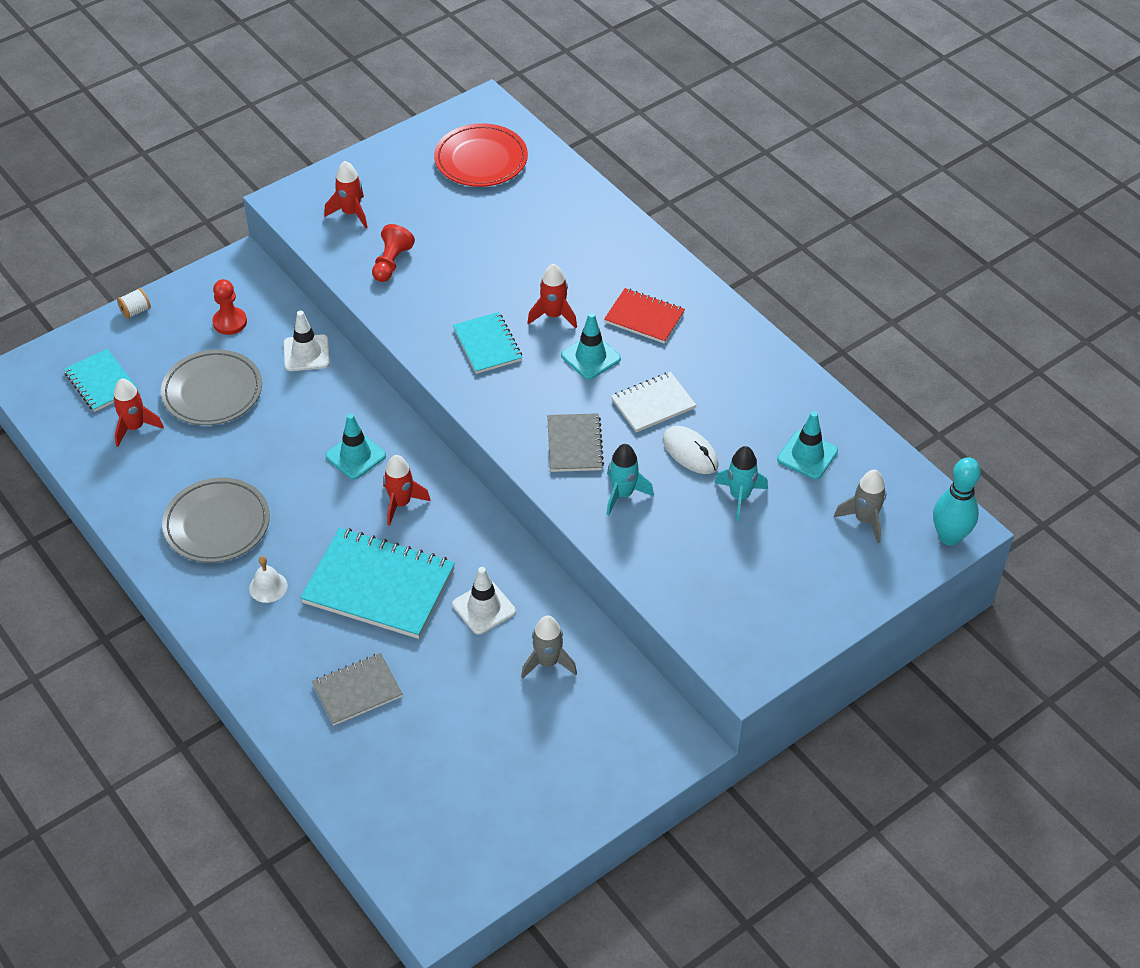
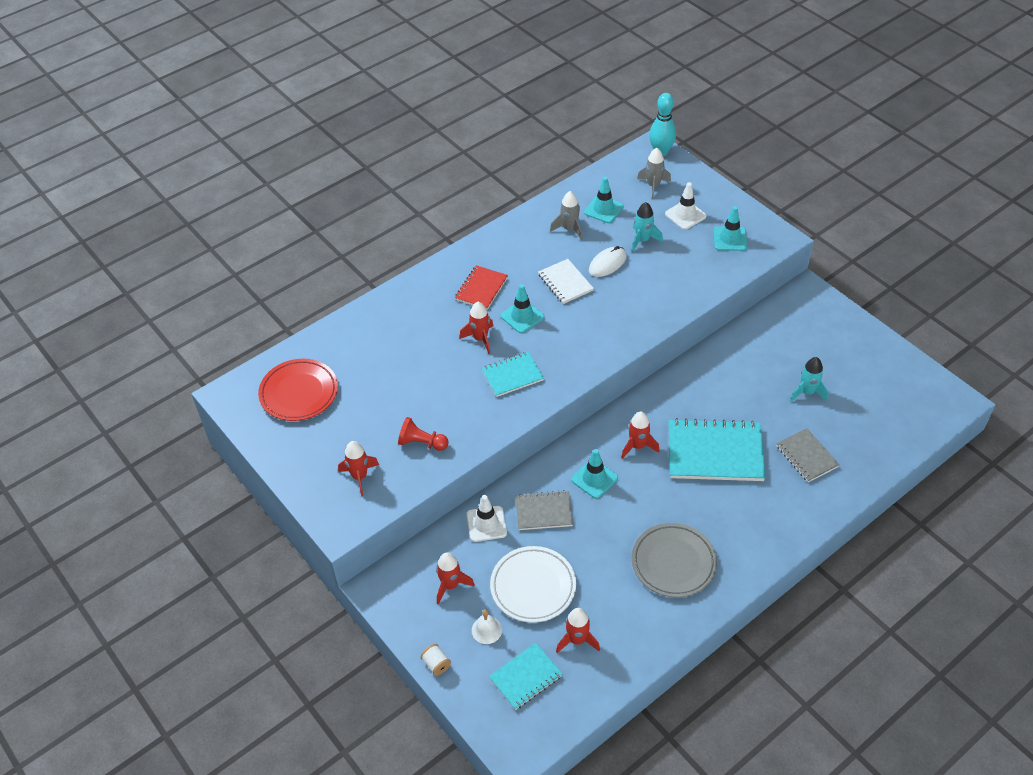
camera: 90 degrees left, 0 degrees up
grey plate [161,350,262,425] -> white plate [490,546,576,623]
red pawn [212,279,247,335] -> red rocket [436,552,475,605]
white bell [249,556,287,603] -> white bell moved to [472,609,502,644]
turquoise notebook [300,528,455,639] -> turquoise notebook turned 75 degrees clockwise [669,418,766,481]
white traffic cone [452,567,516,635] -> white traffic cone moved to [665,182,706,230]
grey rocket [521,616,577,679] -> grey rocket moved to [550,191,583,241]
grey notebook [547,413,604,472] -> grey notebook moved to [515,490,573,530]
turquoise rocket [606,444,654,515] -> turquoise rocket moved to [790,357,829,402]
none -> turquoise traffic cone [713,206,747,251]

